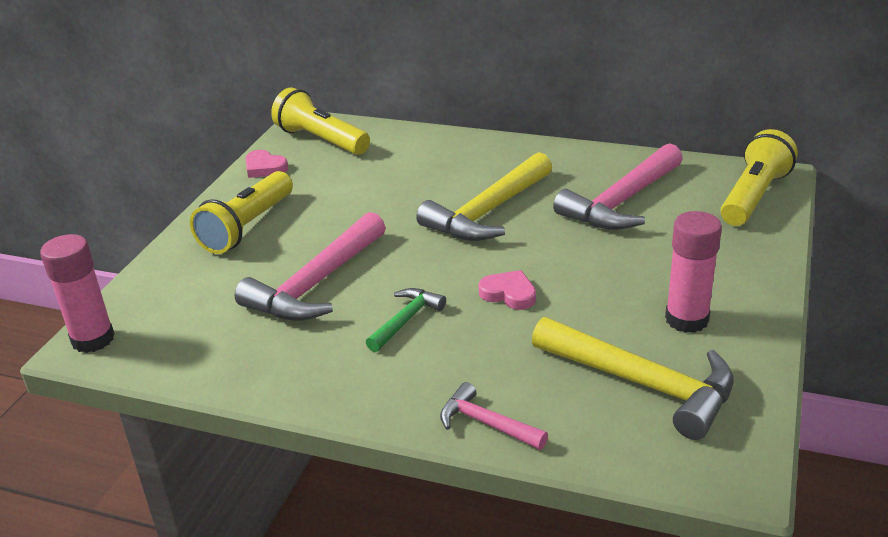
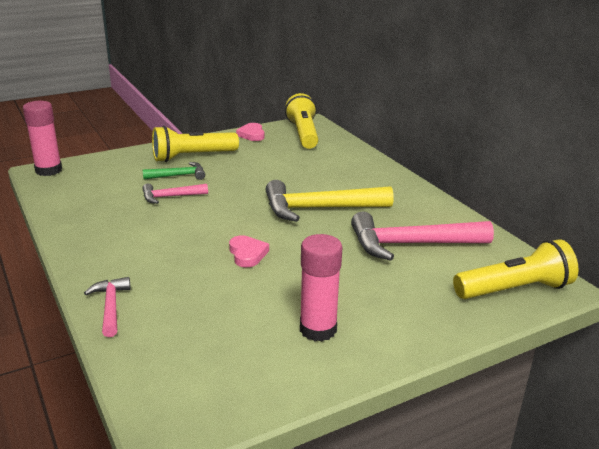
camera: 40 degrees right, 5 degrees down
pink hammer [235,212,386,321] -> pink hammer [142,184,208,204], size x0.52
green hammer [366,288,446,352] -> green hammer moved to [143,162,205,180]
yellow hammer [532,317,734,440] -> none

